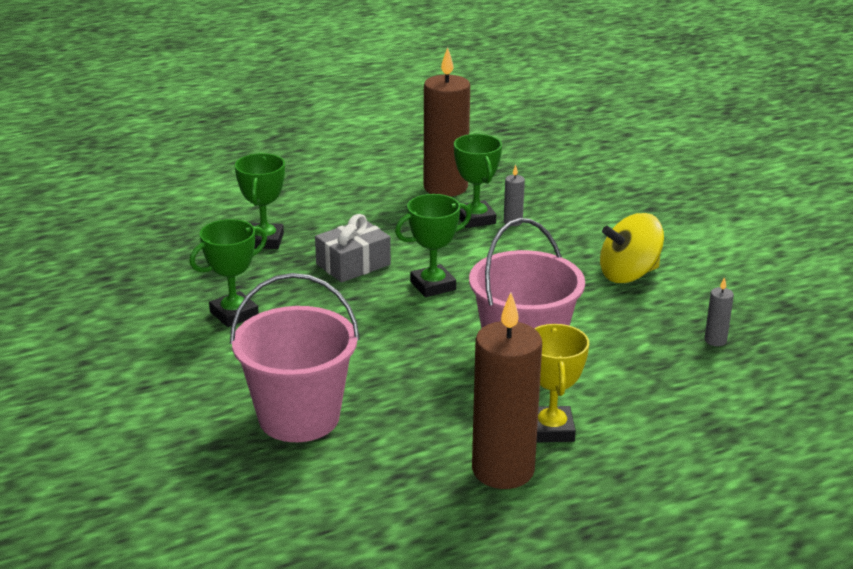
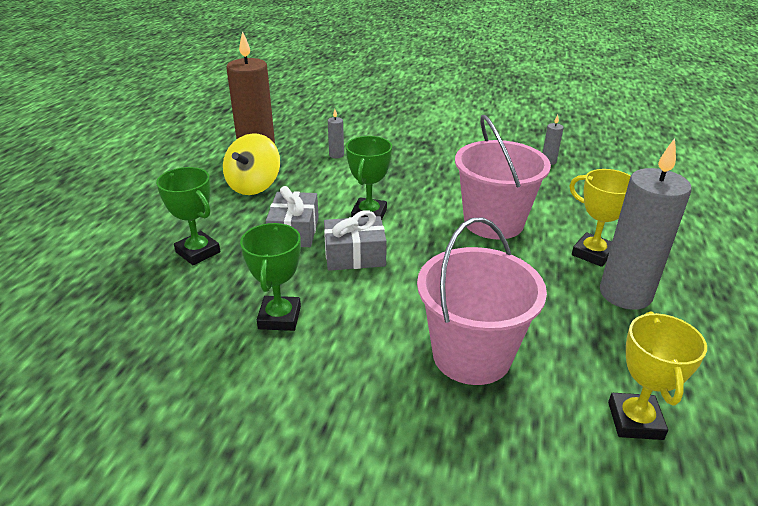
camera: 50 degrees left, 5 degrees up
green trophy [454,134,502,228] -> none
brown candle [472,293,542,489] -> grey candle [600,138,692,310]
yellow spinning top [600,213,664,283] -> yellow spinning top moved to [223,133,280,195]
none -> grey gift [324,210,387,271]
none -> yellow trophy [608,311,707,440]

